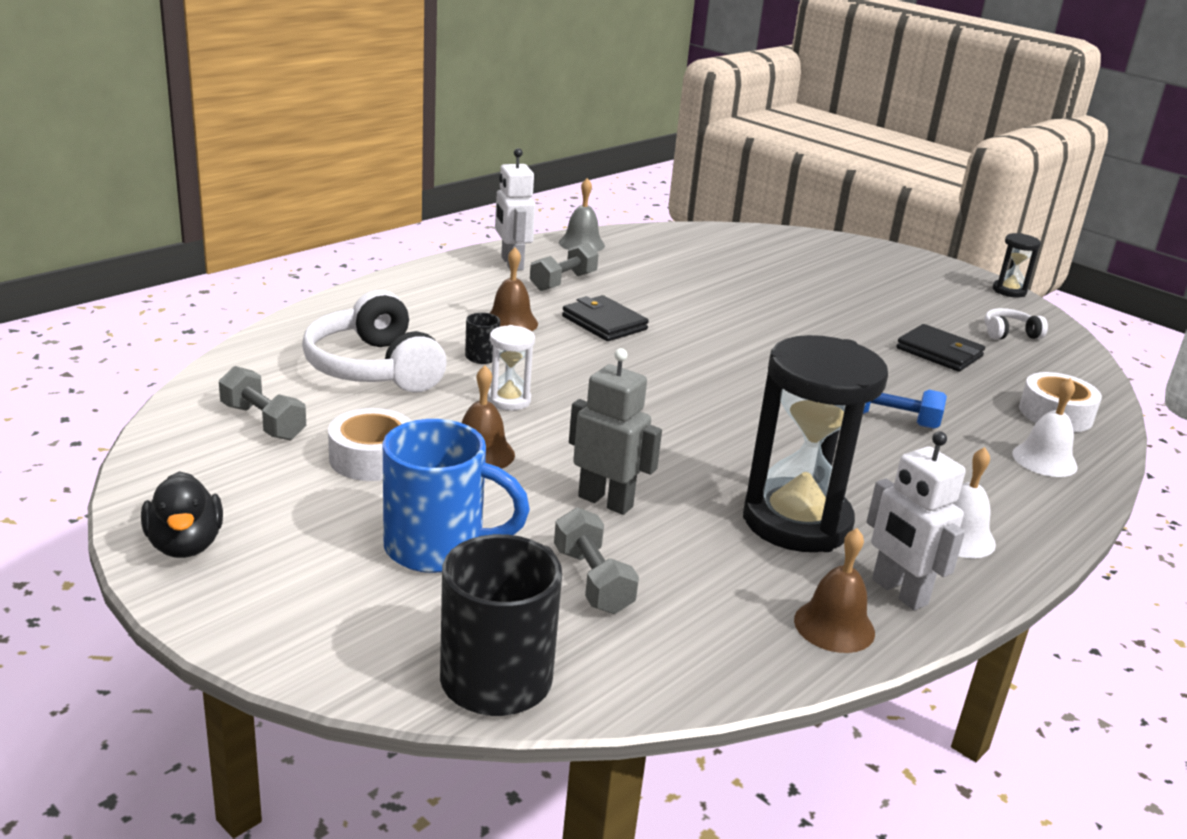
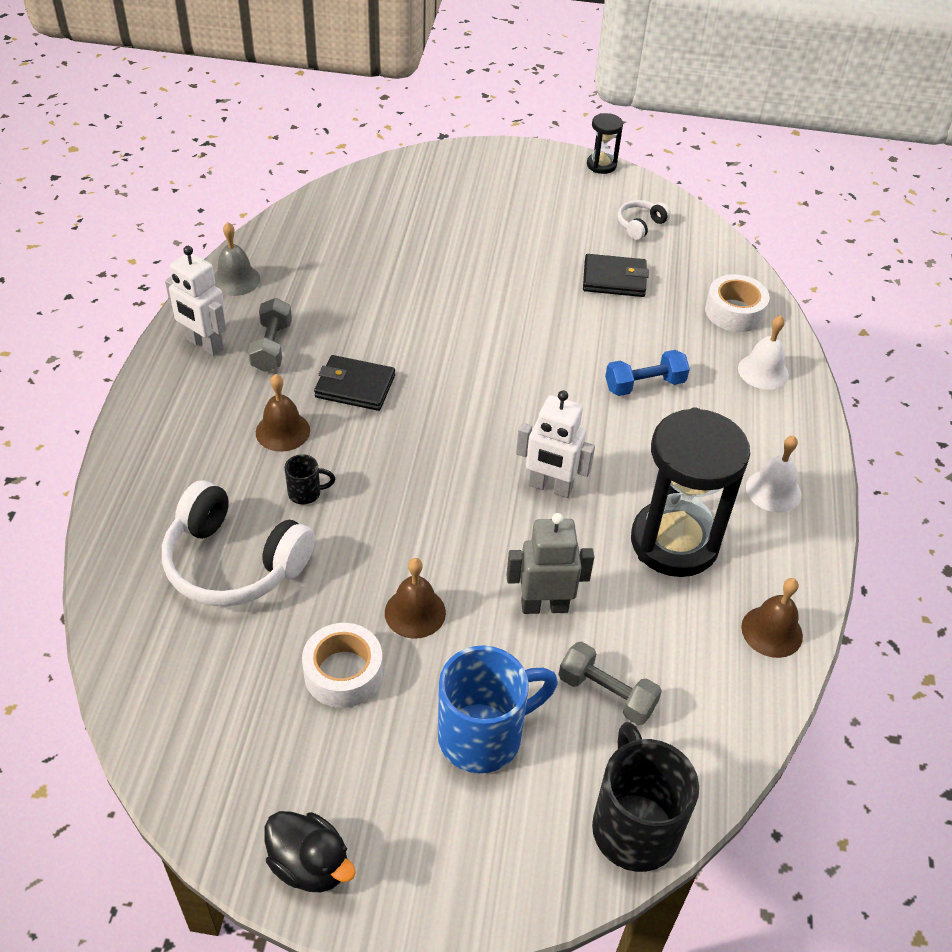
camera: 35 degrees left, 20 degrees up
grey dumbbell [219,366,306,440] -> none
white hourglass [487,325,535,411] -> none
white robot [867,431,966,610] -> white robot moved to [516,390,595,498]

